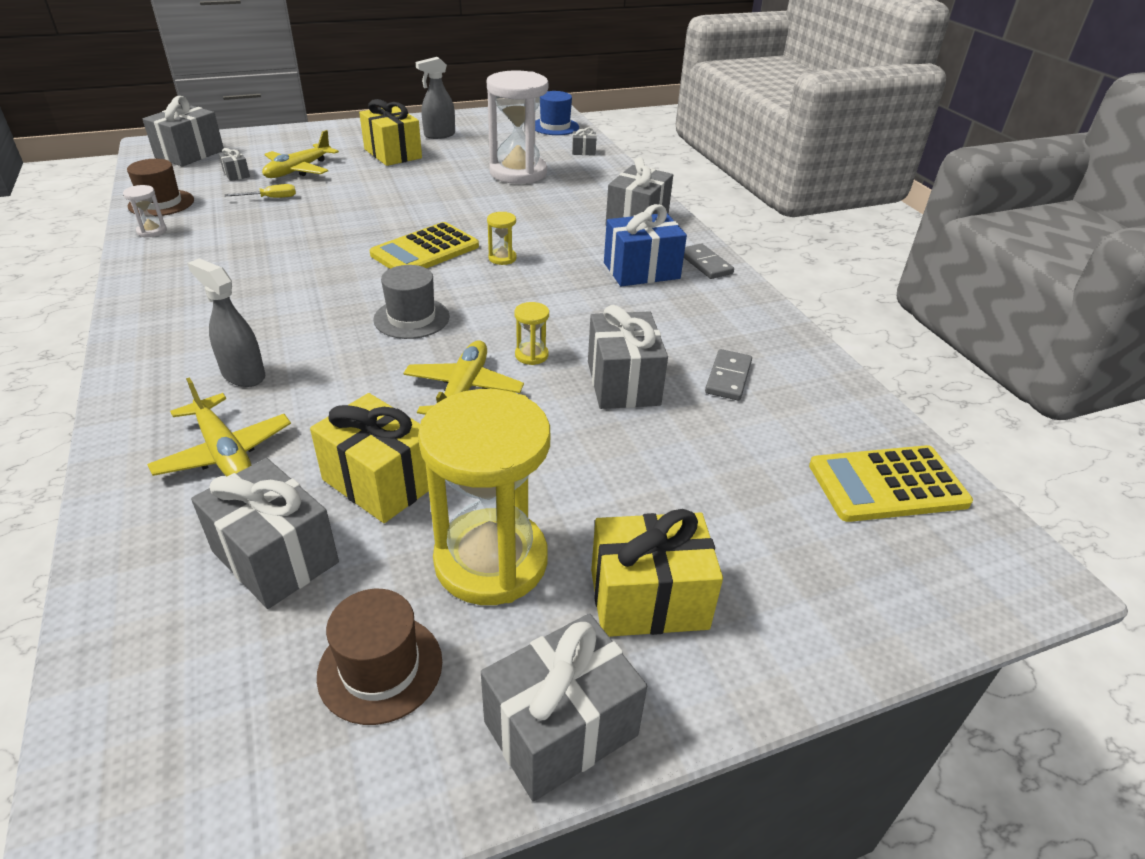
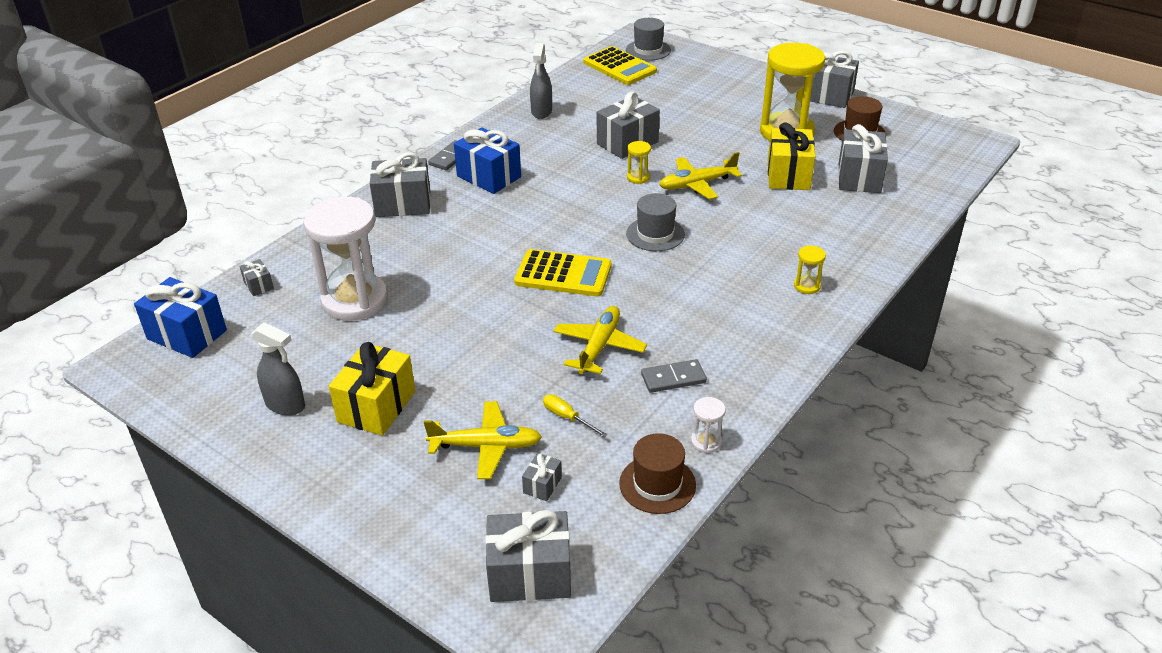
camera: 120 degrees left, 0 degrees up
yellow plane [147,377,291,476] -> yellow plane moved to [554,306,647,374]
grey spray bottle [187,258,265,387] -> grey spray bottle moved to [530,43,552,119]
yellow hourglass [487,212,517,265] -> yellow hourglass moved to [794,245,826,294]
blue hat [535,91,579,135] -> blue gift [134,277,227,358]
yellow gift [591,509,723,637] -> none
grey domino [705,349,752,401] -> grey domino moved to [641,359,707,393]
none -> grey hat [626,18,671,61]

